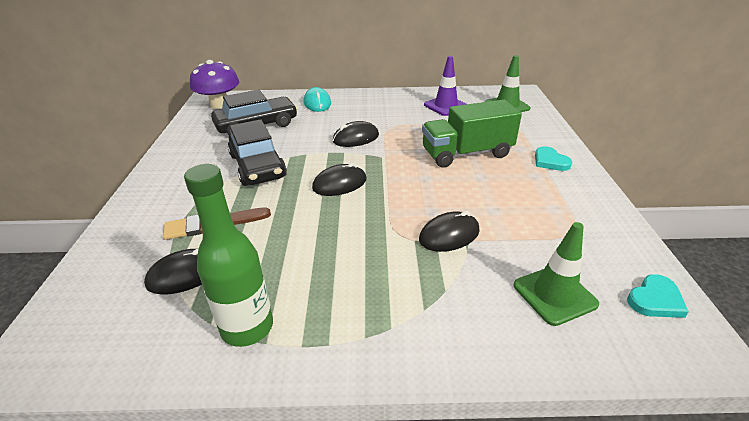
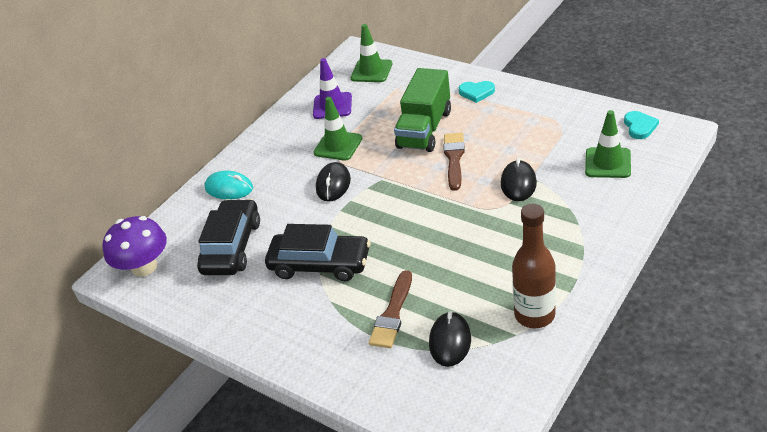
camera: 50 degrees left, 5 degrees up
green bottle [184,164,273,347] -> brown bottle [512,204,556,328]
black mouse [312,162,367,196] -> none
none -> green traffic cone [313,97,363,161]
none -> brown brush [444,133,465,191]

